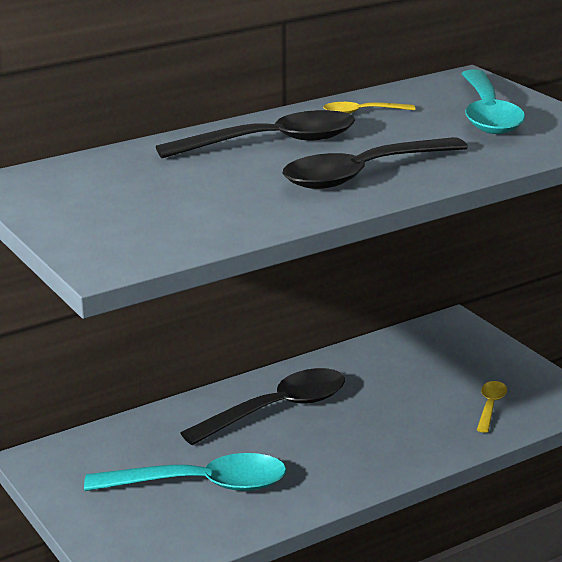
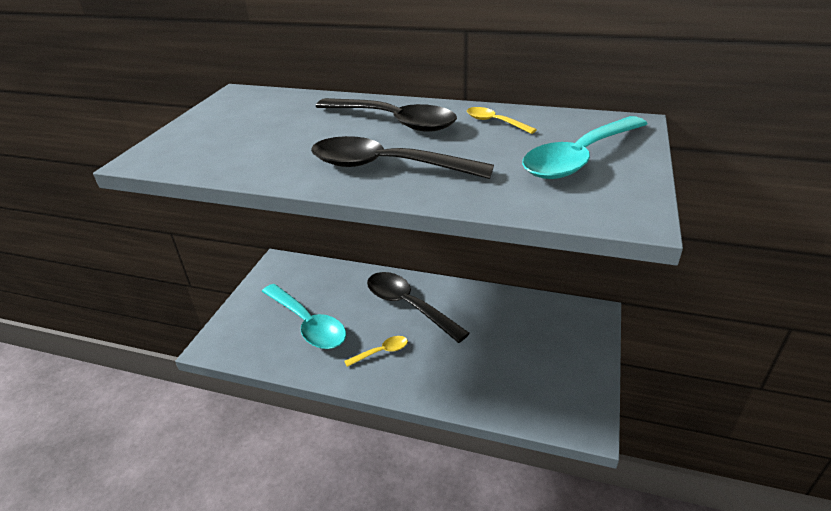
camera: 50 degrees right, 10 degrees up
black spoon [181,368,345,445] -> black spoon turned 150 degrees counterclockwise [367,272,470,343]
yellow spoon [477,381,507,433] -> yellow spoon moved to [344,336,408,367]

